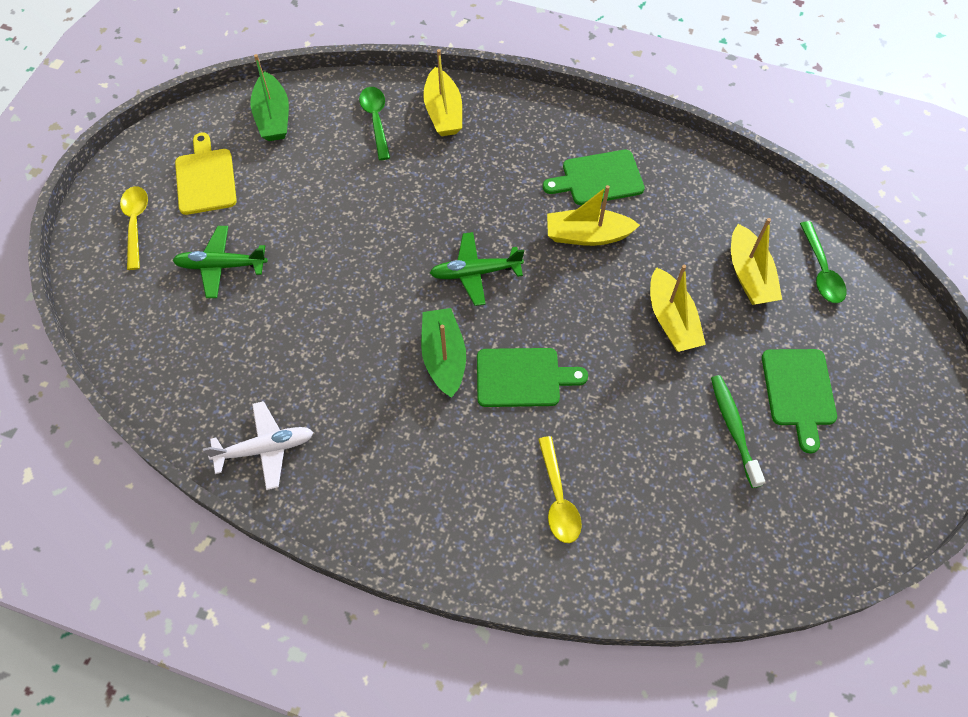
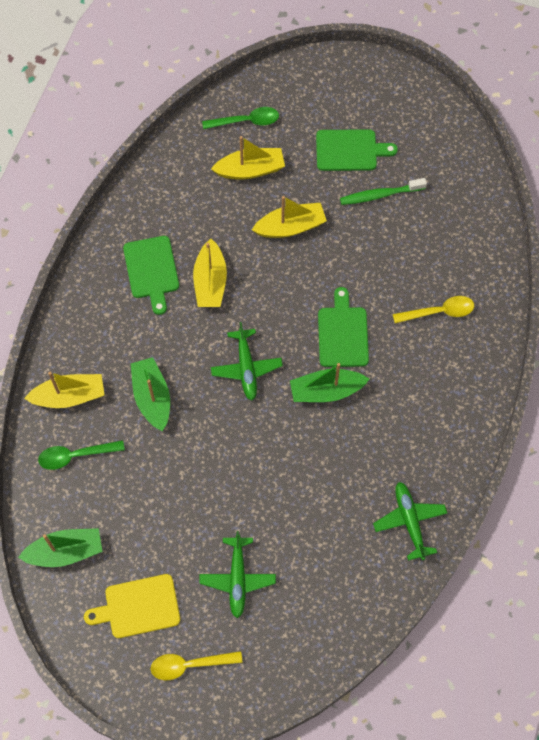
camera: 90 degrees left, 5 degrees up
white plane [203,401,314,490] -> green plane [373,482,447,561]
none -> green boat [131,357,170,431]

